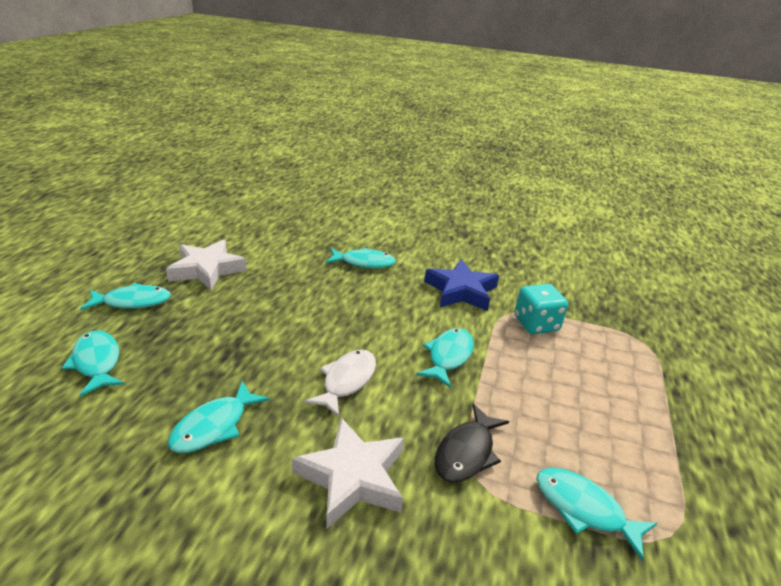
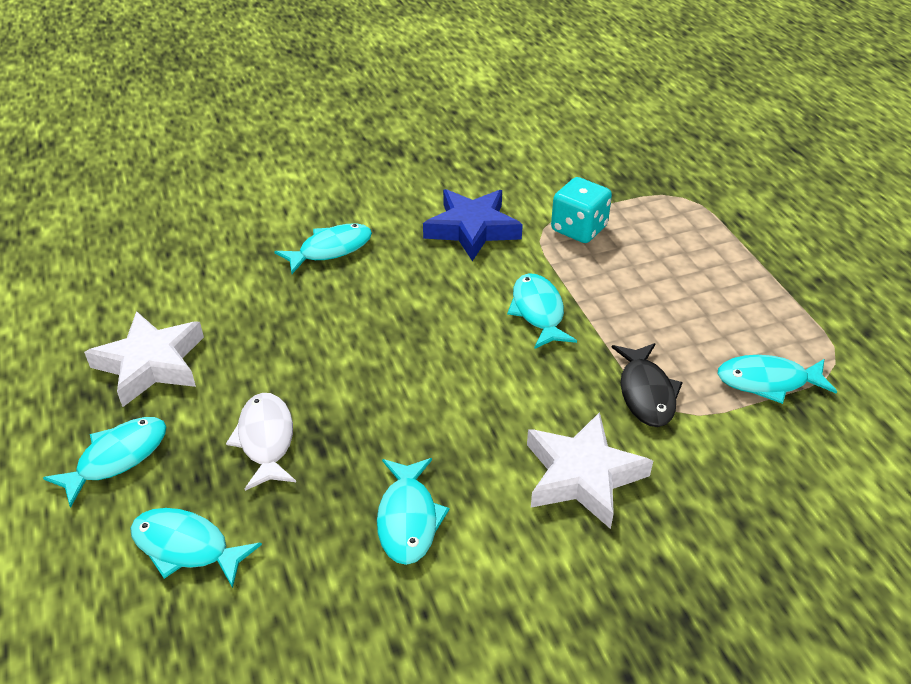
camera: 35 degrees left, 10 degrees up
white fish [304,349,376,417] -> white fish moved to [226,393,296,491]

